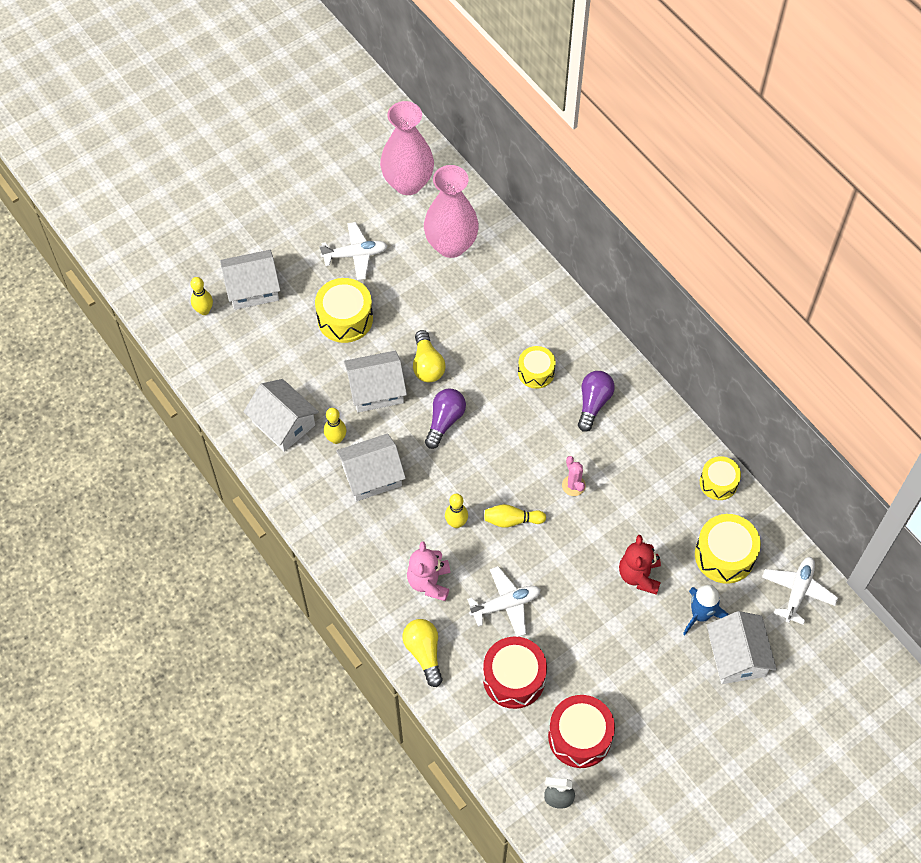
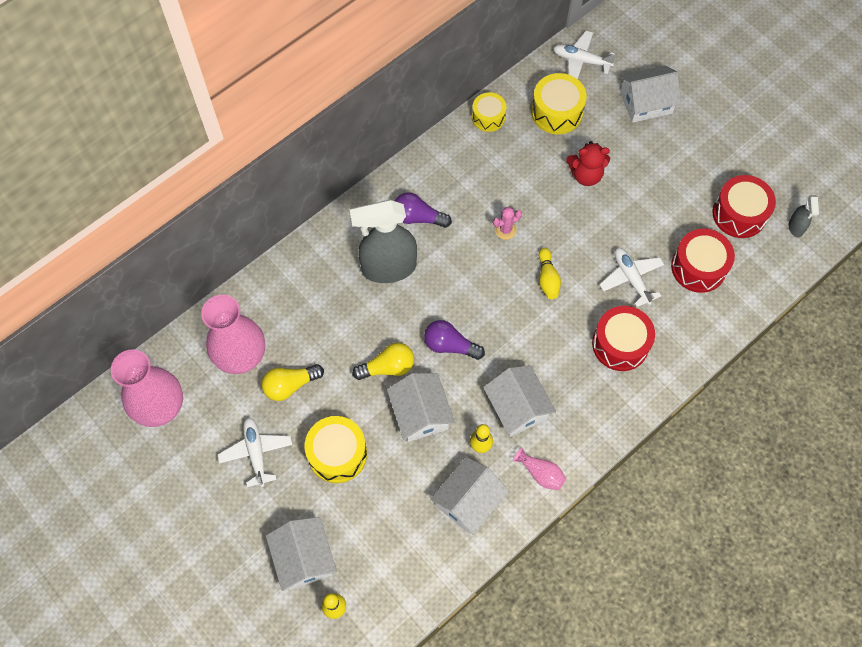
camera: 95 degrees left, 5 degrees up
yellow light bulb [403,619,443,687] -> yellow light bulb moved to [261,364,324,401]
pink teddy bear [407,541,450,601] -> red drum [592,306,655,371]
yellow bowling pin [445,493,468,528] -> none
yellow drum [518,346,556,389] -> grey spray bottle [350,200,417,283]
blue rocket [683,585,728,635] -> none
none -> pink vase [513,448,566,490]

